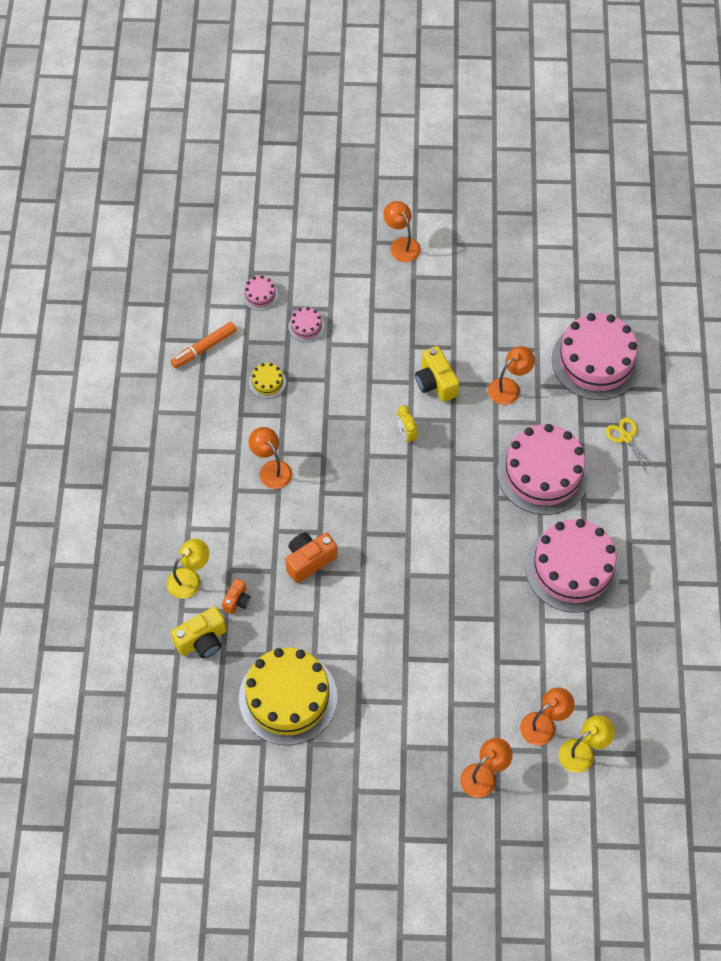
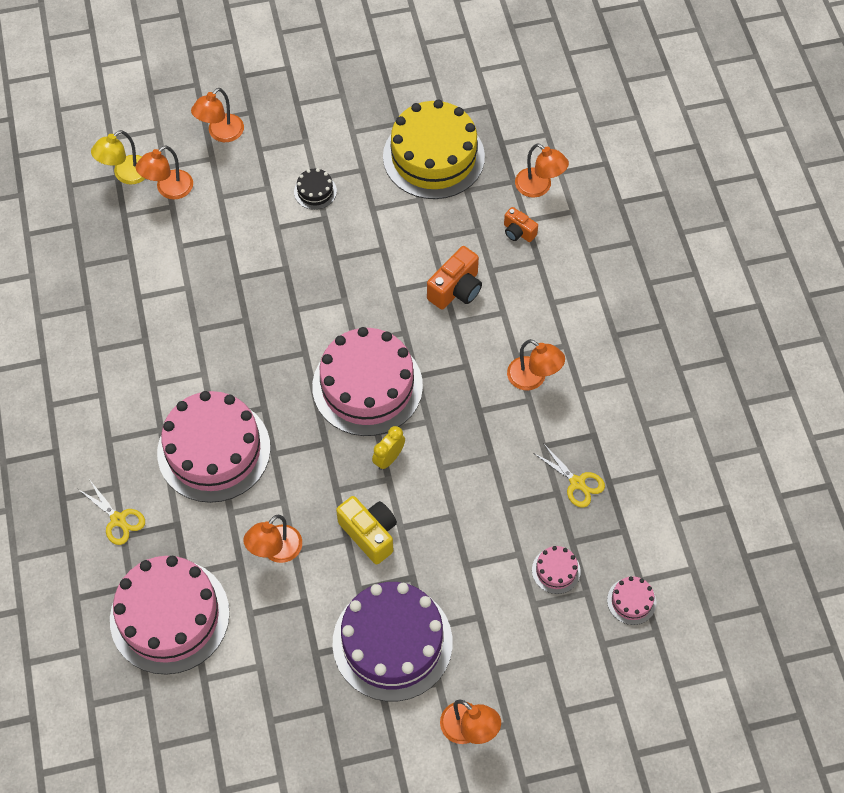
camera: 165 degrees right, 0 degrees up
yellow lamp [167,539,209,599] -> none
orange marker [170,322,237,368] -> none
yellow camera [171,606,227,658] -> orange lamp [515,143,569,198]
orange camera [222,579,251,614] -> orange camera turned 60 degrees counterclockwise [504,207,538,242]
yellow cake [249,363,286,399] -> yellow scissors [533,443,605,508]
yellow clock [396,405,418,444] -> yellow clock turned 105 degrees counterclockwise [372,426,405,470]
pink cake [525,519,621,613] -> pink cake moved to [312,327,423,436]
none -> black cake [294,168,337,210]
none -> purple cake [333,582,453,701]

